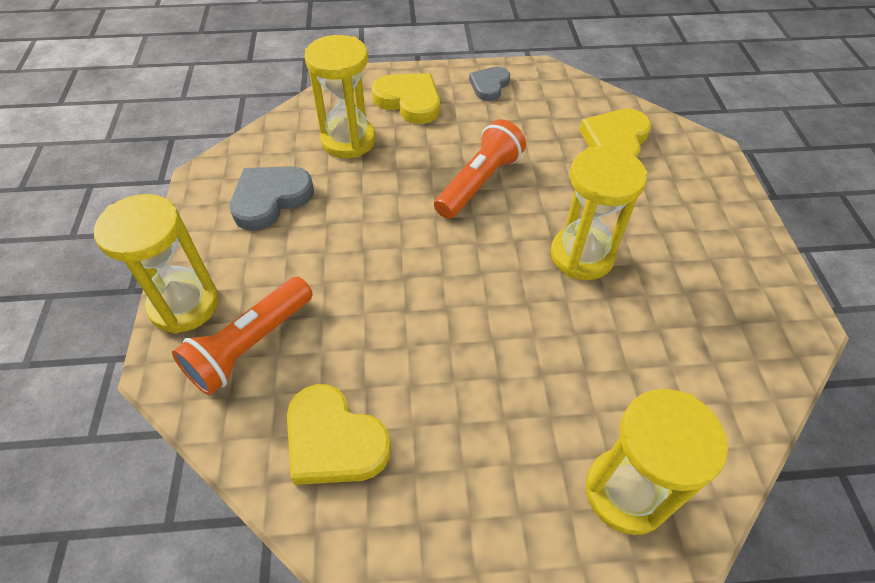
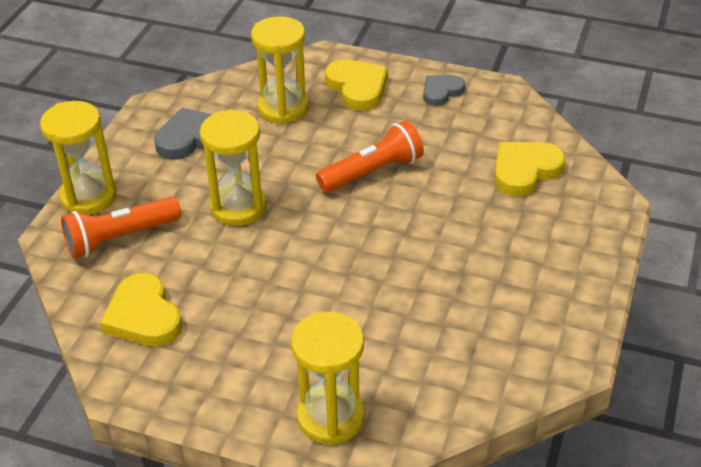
camera: 25 degrees right, 10 degrees down
yellow hourglass [551,146,647,280] -> yellow hourglass moved to [200,109,267,226]

